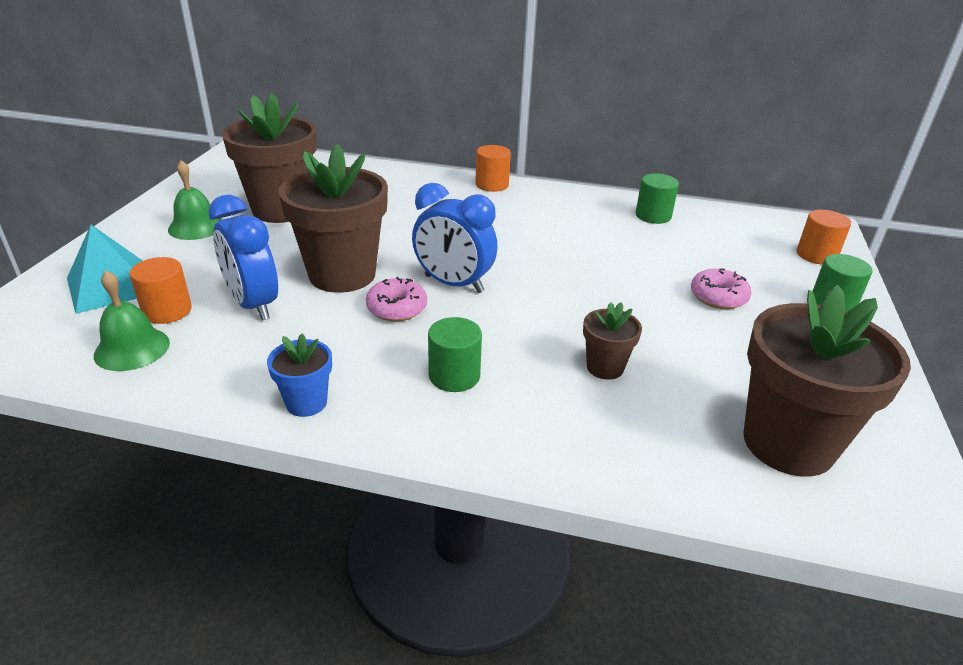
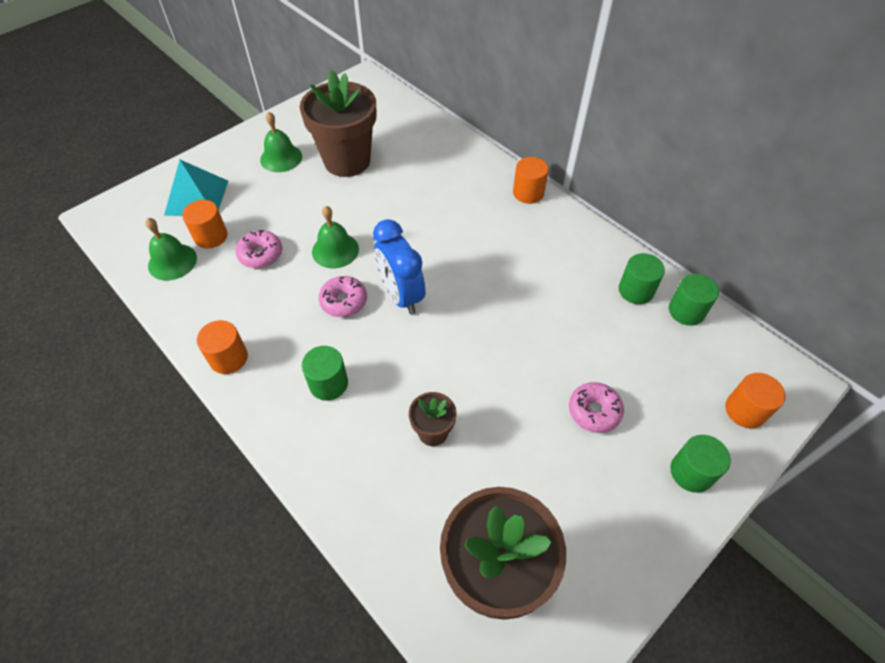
camera: 35 degrees right, 20 degrees up
blue clock [209,195,278,321] -> pink donut [236,230,282,268]
blue flower pot [267,333,332,417] -> orange cylinder [197,320,248,374]
brown flower pot [279,144,388,293] -> green bell [312,206,359,268]
none -> green cylinder [669,274,719,326]

